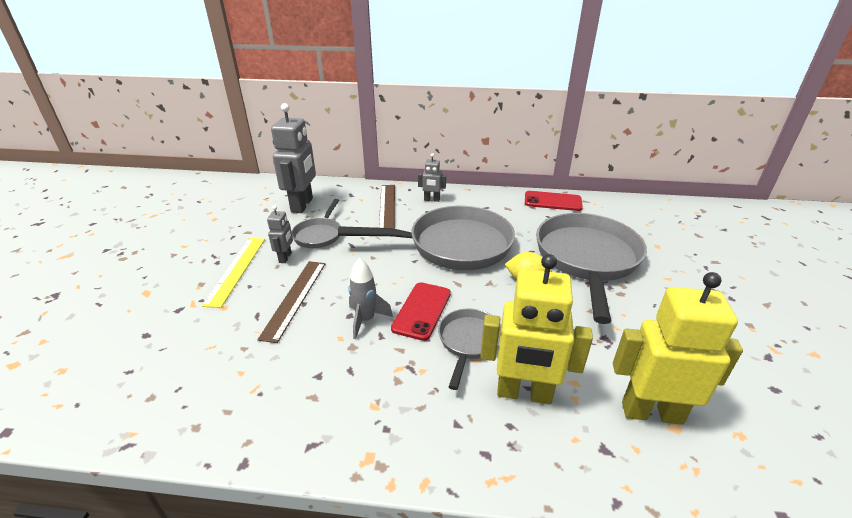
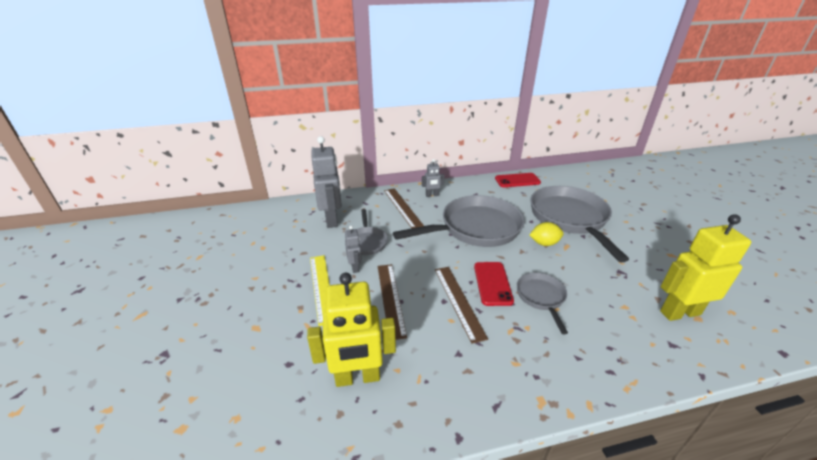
camera: 20 degrees left, 0 degrees up
grey rocket [348,258,393,339] -> brown ruler [435,267,488,343]
yellow robot [480,254,593,404] -> yellow robot moved to [307,273,396,387]

